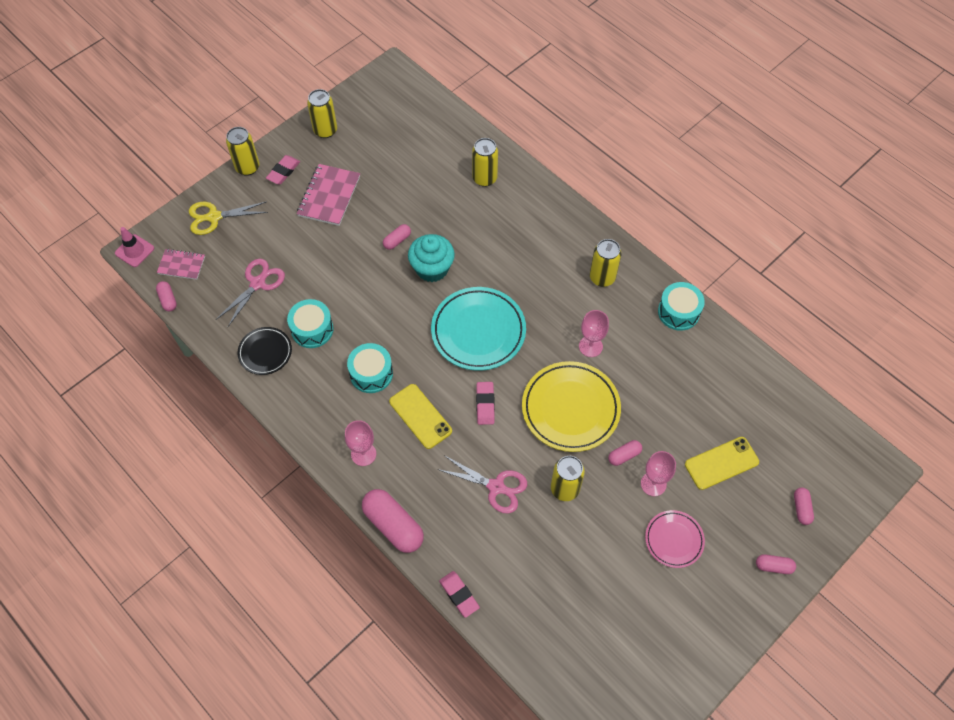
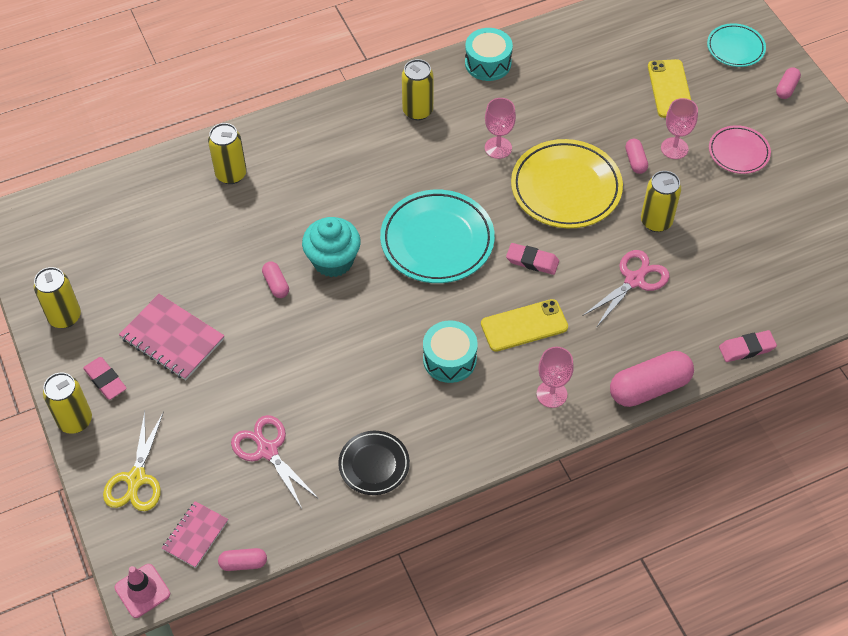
camera: 70 degrees left, 5 degrees down
turquoise drum [287,299,333,348] -> none
pink capsule [794,487,814,525] -> turquoise plate [707,23,766,67]

